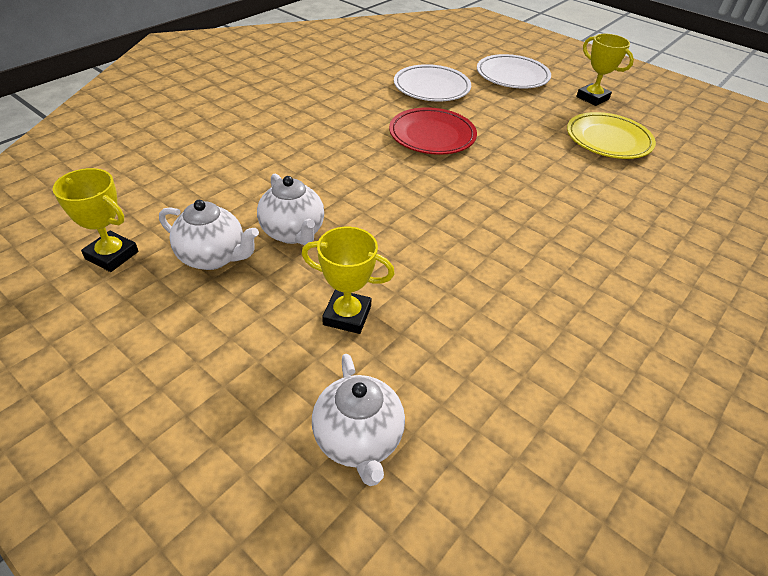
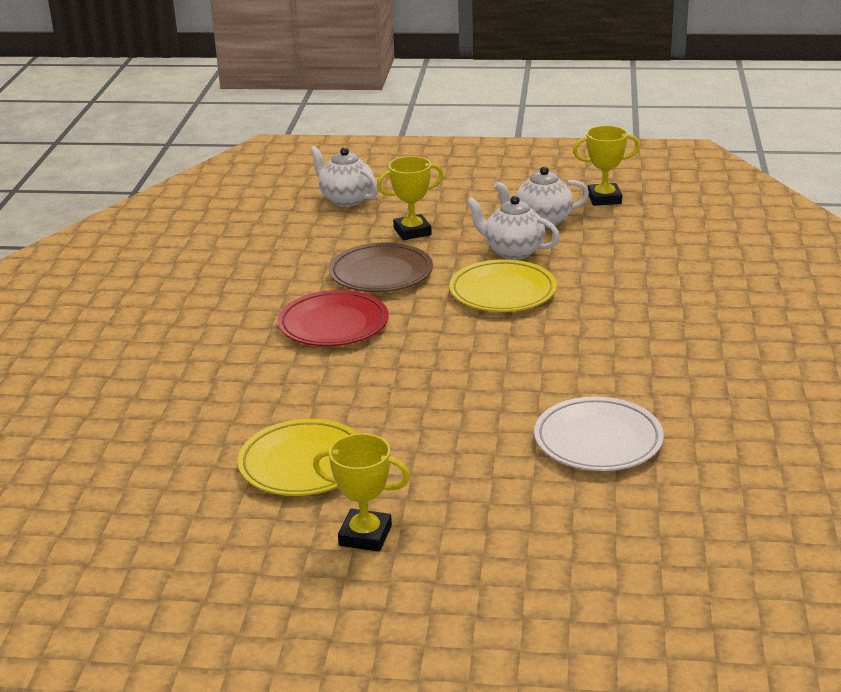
camera: 150 degrees right, 15 degrees down
red plate [389,107,477,155] -> red plate moved to [277,290,389,346]
white plate [477,54,551,89] -> none
none -> brown plate [329,243,433,292]
none -> yellow plate [449,259,557,312]

